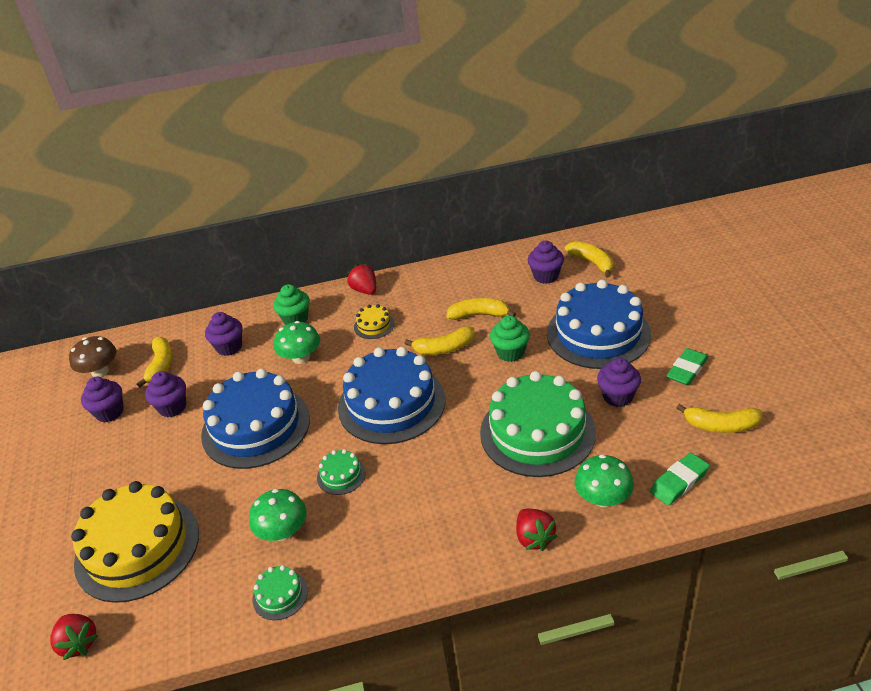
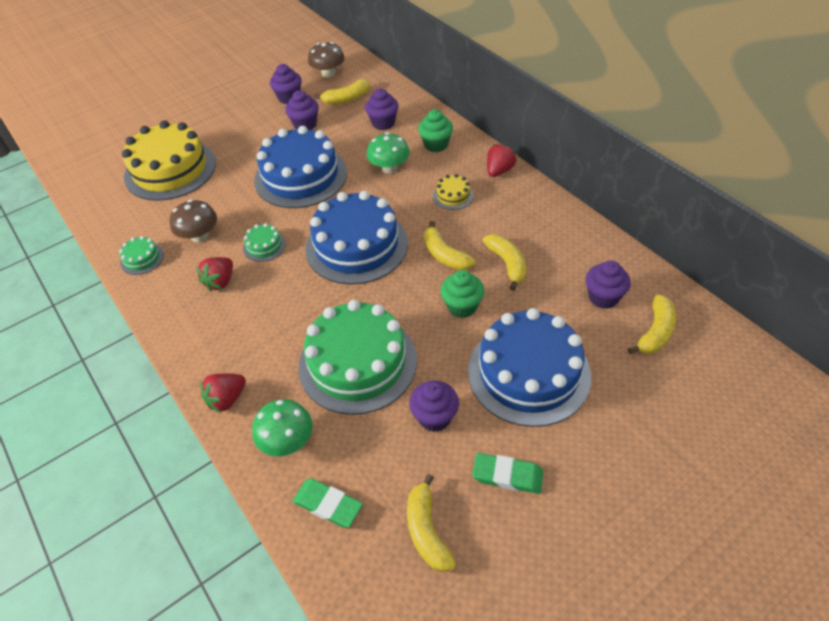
camera: 65 degrees right, 10 degrees up
red strawberry [50,614,99,660] -> red strawberry moved to [196,257,233,291]
green mushroom [249,489,307,541] -> brown mushroom [170,200,217,243]

